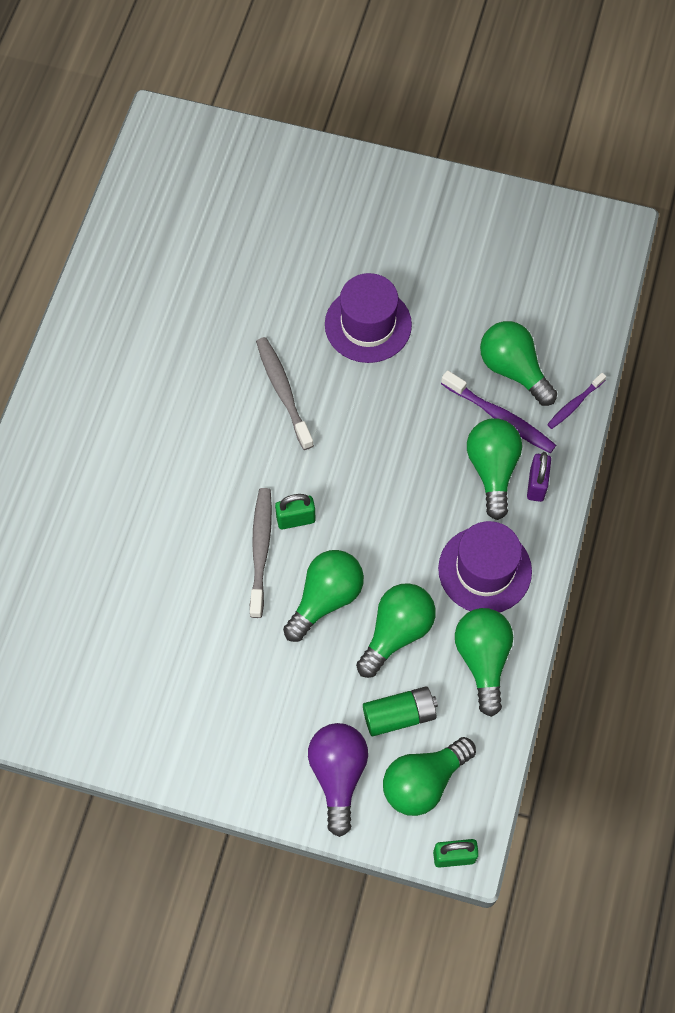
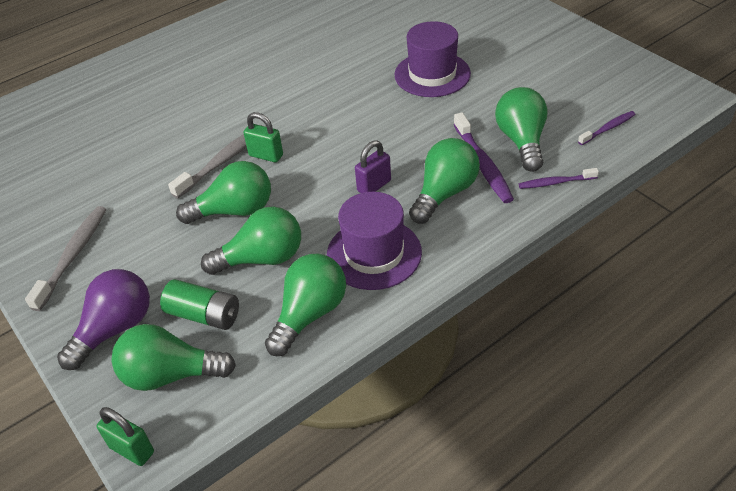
camera: 40 degrees right, 20 degrees down
grey toothbrush [256,337,314,450] -> grey toothbrush moved to [25,206,107,311]
purple padlock [527,452,551,502] -> purple padlock moved to [355,140,391,193]
none -> purple toothbrush [578,111,636,145]

